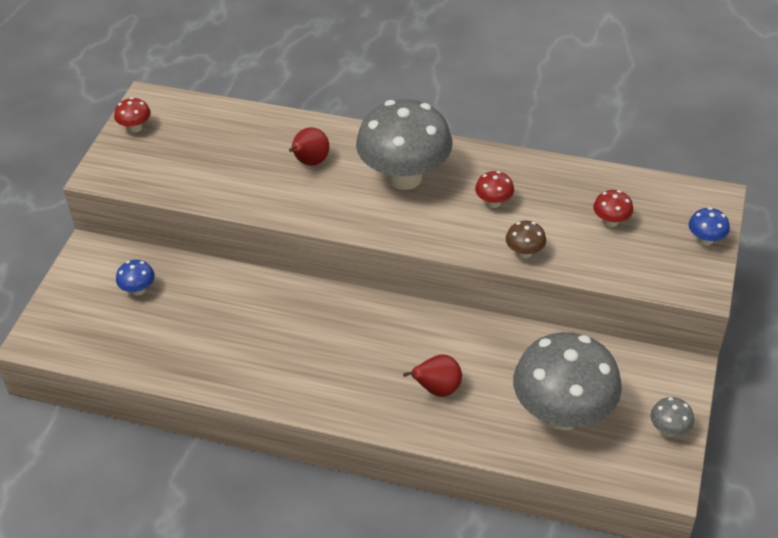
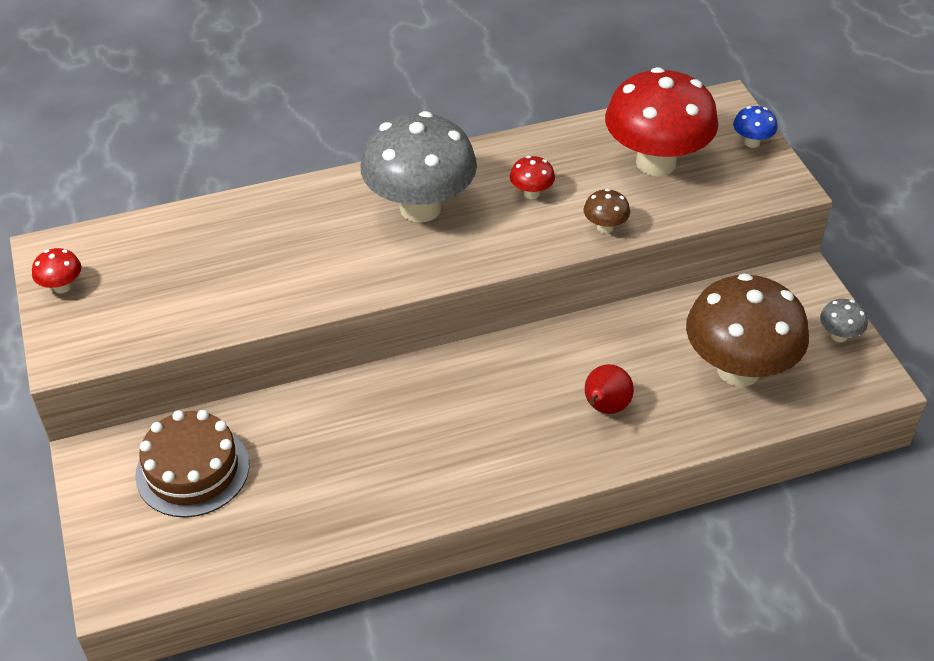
camera: 35 degrees left, 0 degrees up
blue mushroom [116,260,155,295] -> brown cake [135,410,249,517]
red pear [289,127,329,165] -> none
grey mushroom [513,332,622,430] -> brown mushroom [686,273,809,387]
red mushroom [593,190,633,227] -> red mushroom [605,67,718,176], size x2.49

